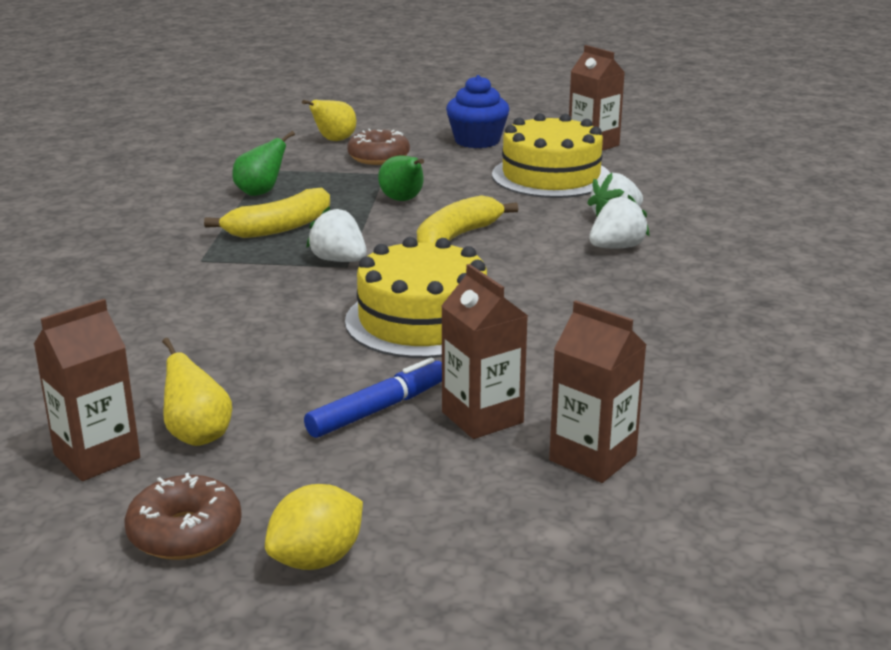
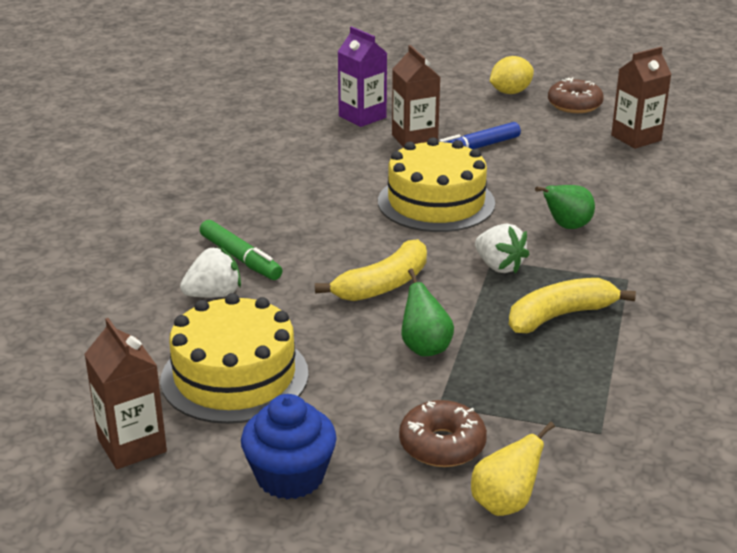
camera: 170 degrees left, 5 degrees up
yellow pear [162,338,232,446] -> none
green pear [233,131,295,196] -> green pear moved to [535,185,595,229]
brown carton [549,300,646,483] -> purple carton [338,26,387,127]
white strawberry [589,195,650,249] -> green marker [200,220,282,280]

